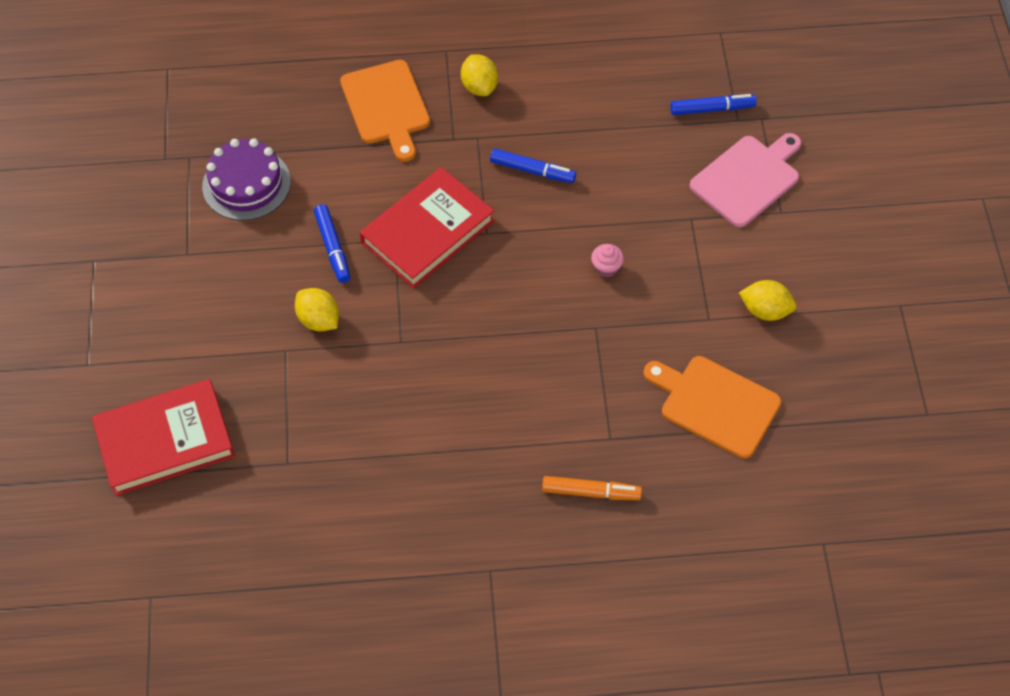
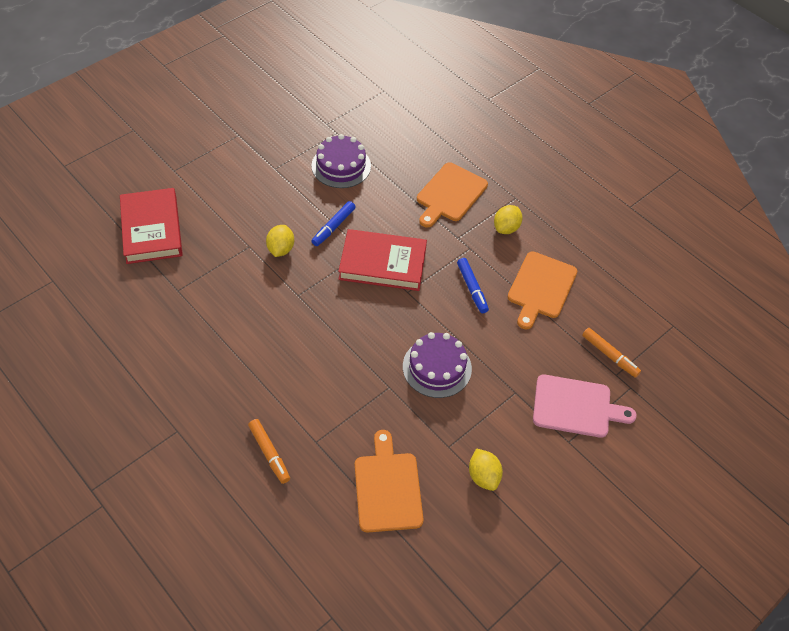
camera: 50 degrees right, 5 degrees down
red book [92,379,235,496] -> red book turned 45 degrees clockwise [120,188,183,264]
pink cupcake [591,244,624,277] -> purple cake [403,332,472,398]
blue marker [670,94,757,115] -> orange marker [582,328,641,378]
none -> orange cutting board [508,251,577,329]

